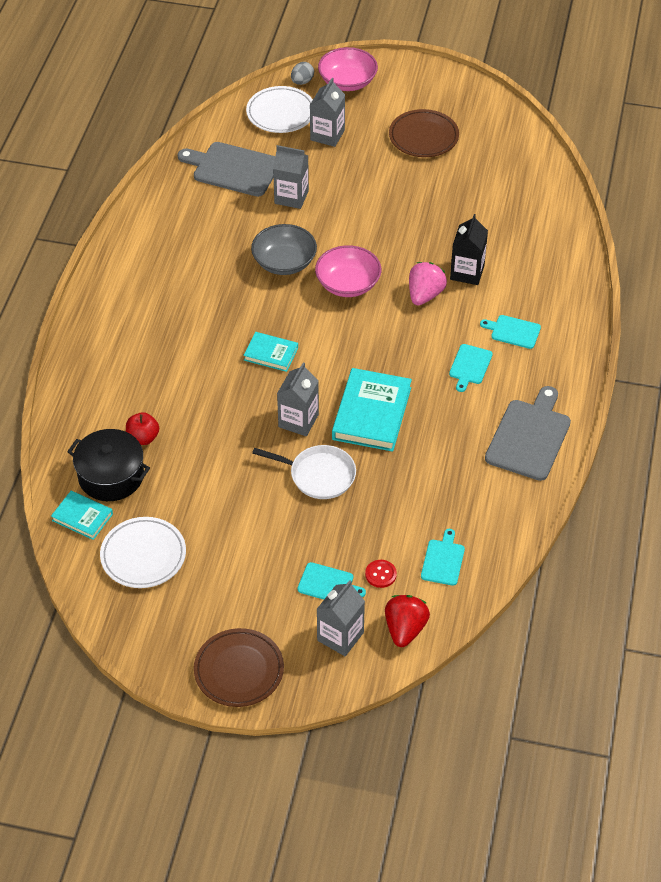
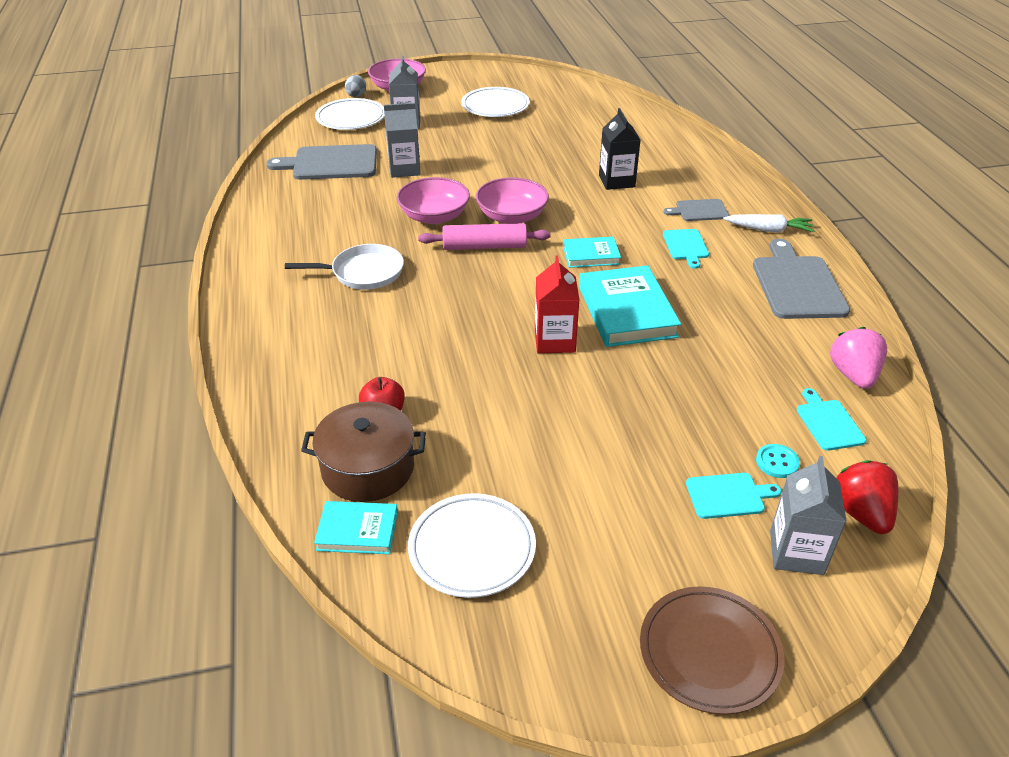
camera: 25 degrees left, 10 degrees down
black pot [67,429,150,501] -> brown pot [301,402,426,502]
turquoise book [243,332,298,372] -> turquoise book moved to [563,237,621,268]
grey bowl [251,224,317,275] -> pink bowl [397,177,470,224]
white pan [252,445,356,499] -> white pan moved to [285,244,404,290]
grey carton [277,362,319,436] -> red carton [535,255,579,353]
red button [365,560,397,588] -> turquoise button [756,444,800,478]
brown plate [389,109,459,157] -> white plate [461,87,530,117]
pink strawberry [409,262,447,306] -> pink strawberry moved to [830,327,887,389]
turquoise cutting board [480,315,541,349] -> grey cutting board [663,199,729,221]
none -> pink rolling pin [418,223,551,250]
none -> white carrot [723,214,815,233]

